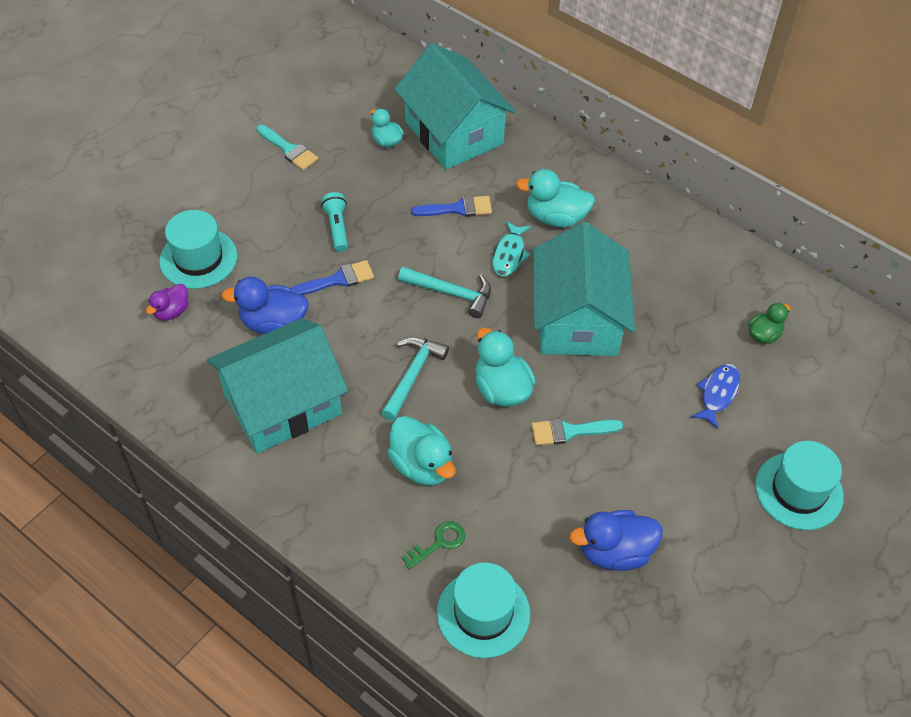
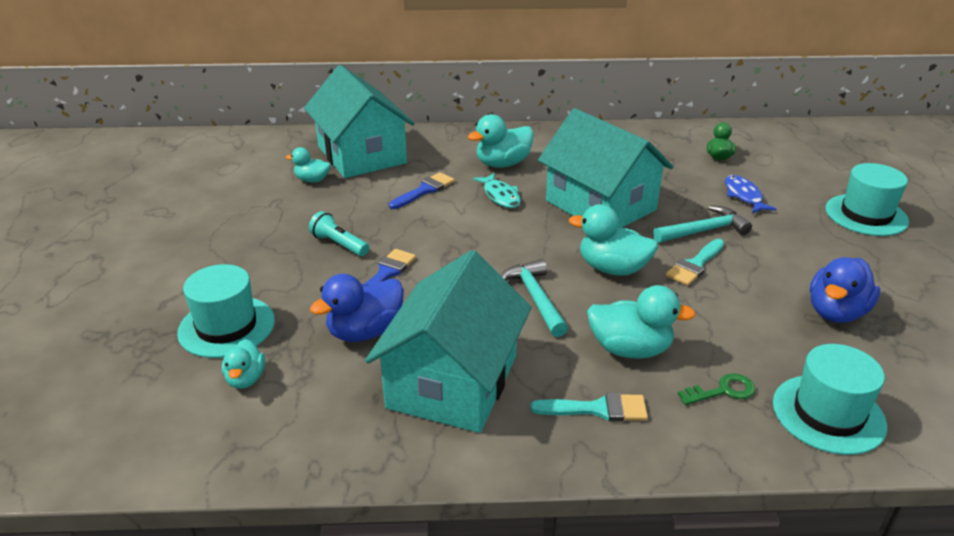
camera: 40 degrees left, 20 degrees down
purple duck [146,284,189,321] -> turquoise duck [222,339,265,389]
turquoise brush [256,125,318,170] -> turquoise brush moved to [531,393,648,422]
turquoise house [394,43,516,170] -> turquoise house turned 45 degrees clockwise [304,65,415,178]
turquoise hammer [398,267,491,318] -> turquoise hammer moved to [653,206,752,243]
green key [402,521,465,570] -> green key turned 60 degrees clockwise [678,373,756,405]

